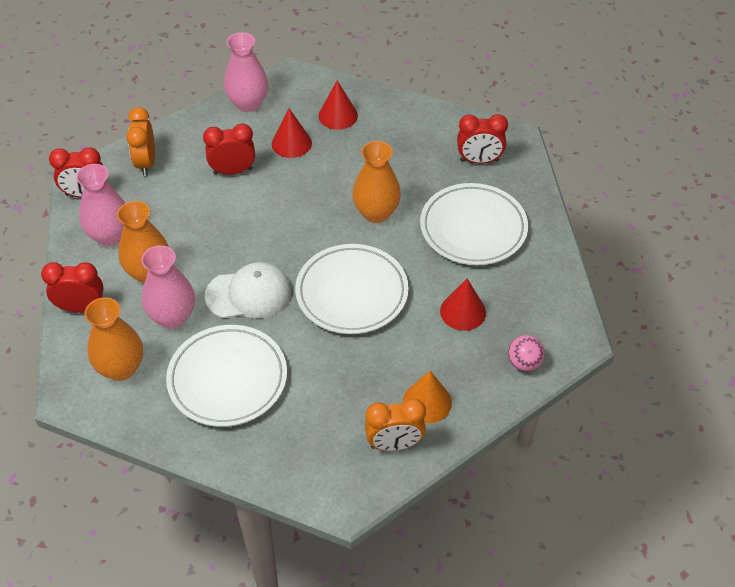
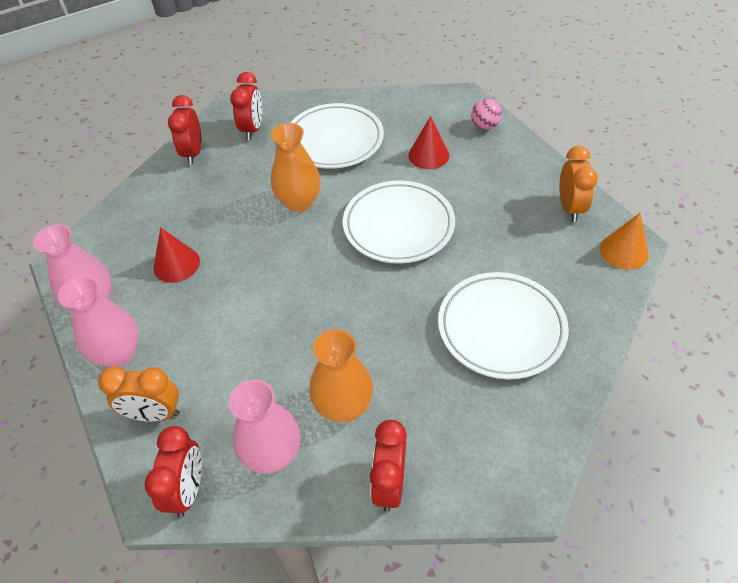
camera: 80 degrees left, 0 degrees up
orange vase [84,297,143,381] -> none
pink vase [141,245,195,329] -> pink vase moved to [58,276,139,367]
red clock [203,123,255,175] -> red clock moved to [168,95,201,165]
white cap [205,262,292,318] -> none
red cone [318,81,358,130] -> none
orange cone [403,371,452,424] -> orange cone moved to [600,213,649,270]

